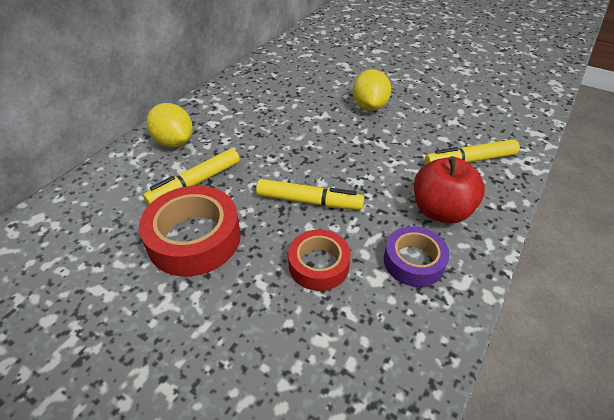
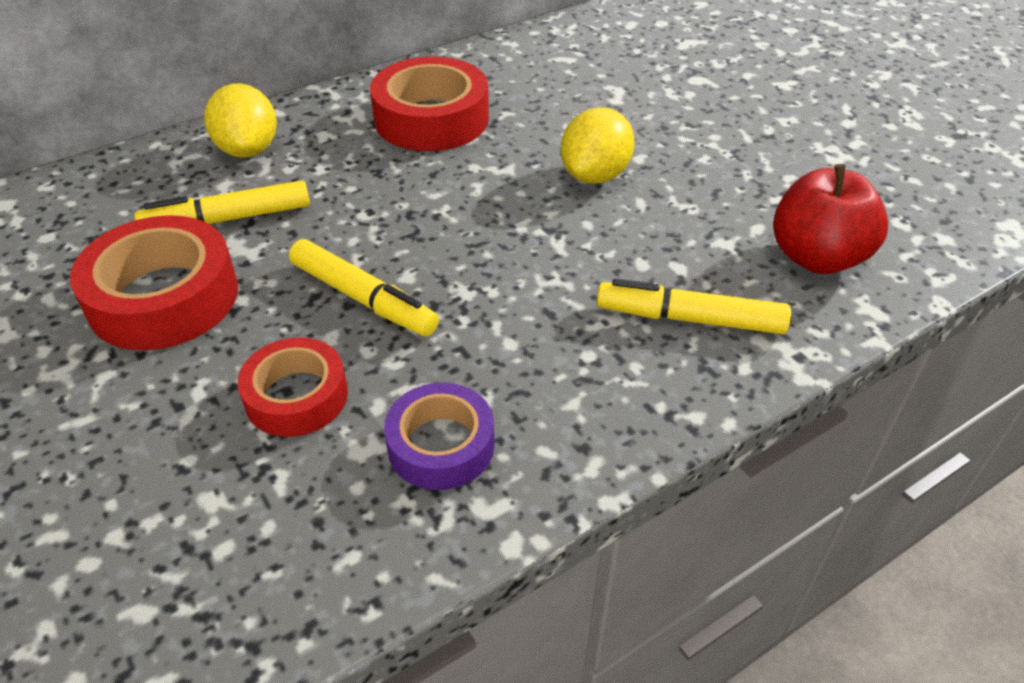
camera: 25 degrees right, 0 degrees up
red apple [414,156,485,224] -> red apple moved to [773,164,888,274]
none -> red tape [370,56,489,151]

